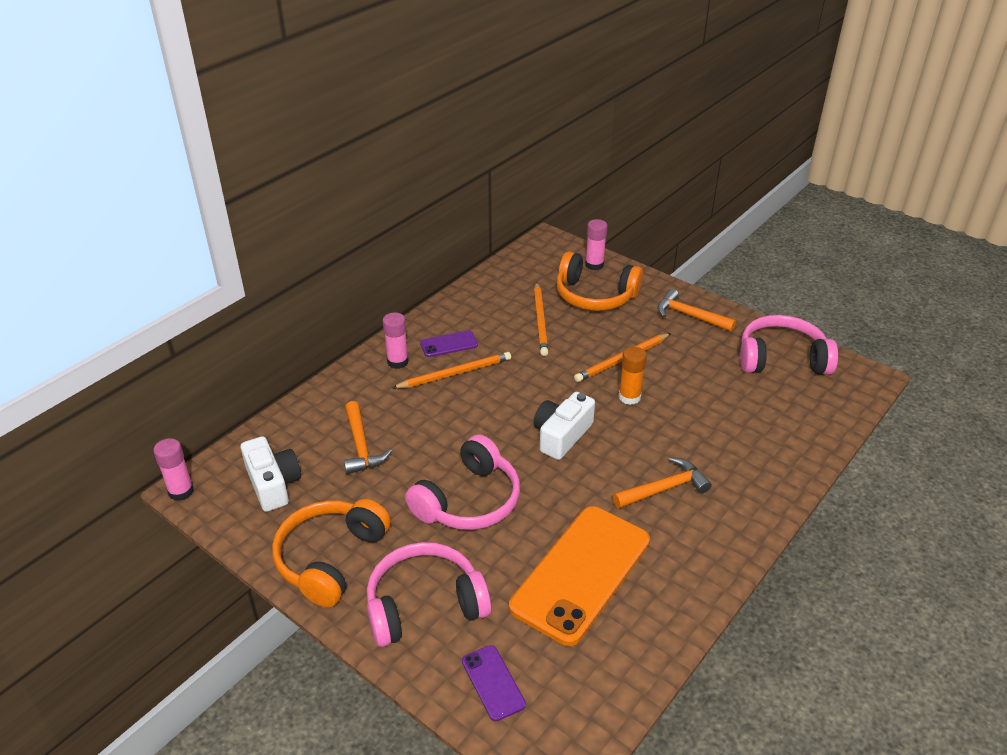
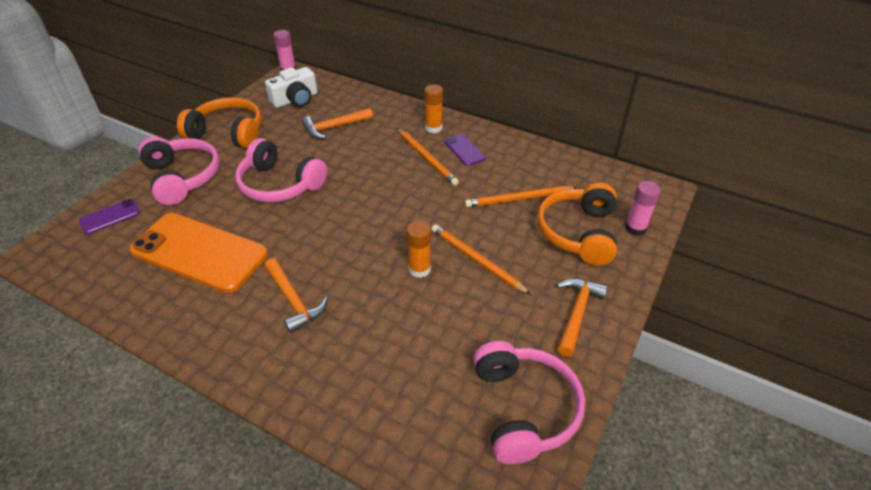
camera: 80 degrees right, 5 degrees up
pink glue stick [383,312,409,369] -> orange glue stick [424,85,443,133]
white camera [534,392,595,460] -> none

